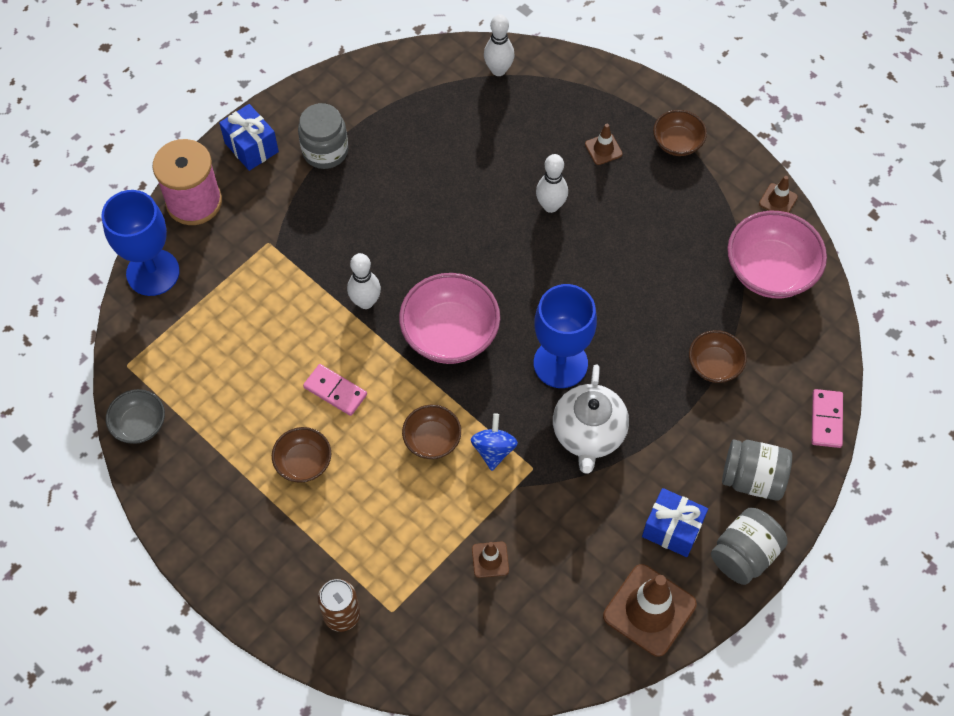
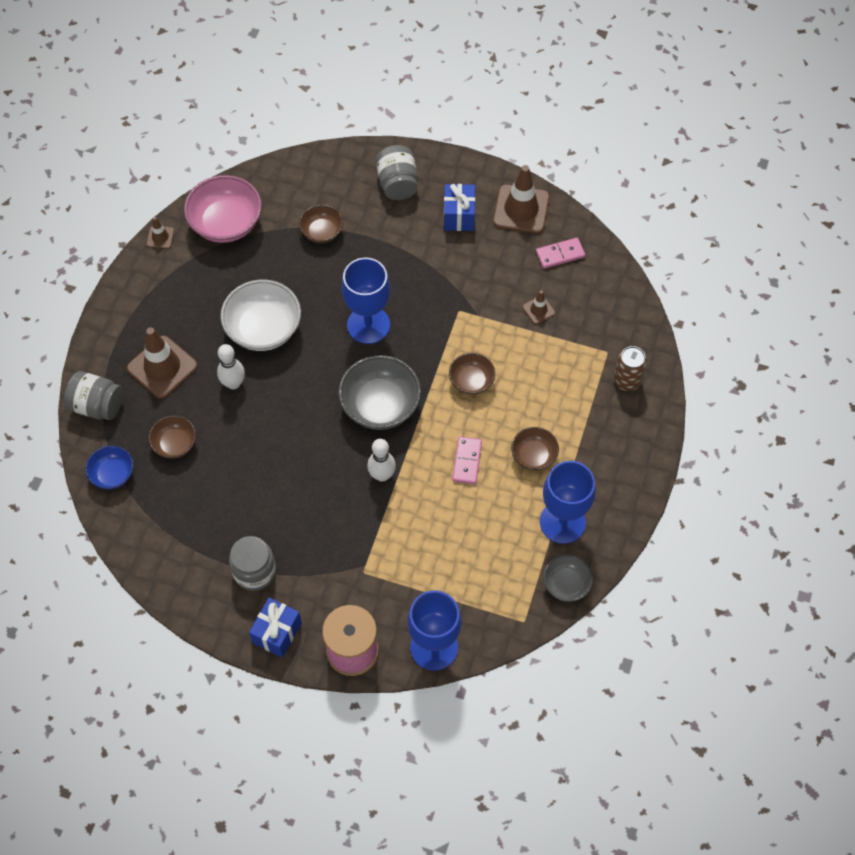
camera: 115 degrees left, 0 degrees up
pink bowl [399,273,500,364] -> grey bowl [338,355,421,430]
blue spinning top [471,413,518,471] -> none
white bowling pin [484,14,515,76] -> blue bowl [85,446,134,490]
white teapot [553,364,629,474] -> none
brown traffic cone [585,124,623,165] -> brown traffic cone [127,327,198,399], size x2.06
brown bowl [653,110,707,156] -> brown bowl moved to [149,415,196,459]
grey jar [711,508,788,585] -> grey jar moved to [64,371,123,420]
pink domino [812,389,843,448] -> pink domino moved to [536,238,585,269]
none -> white bowl [220,280,301,351]
none -> blue goblet [540,461,596,544]

